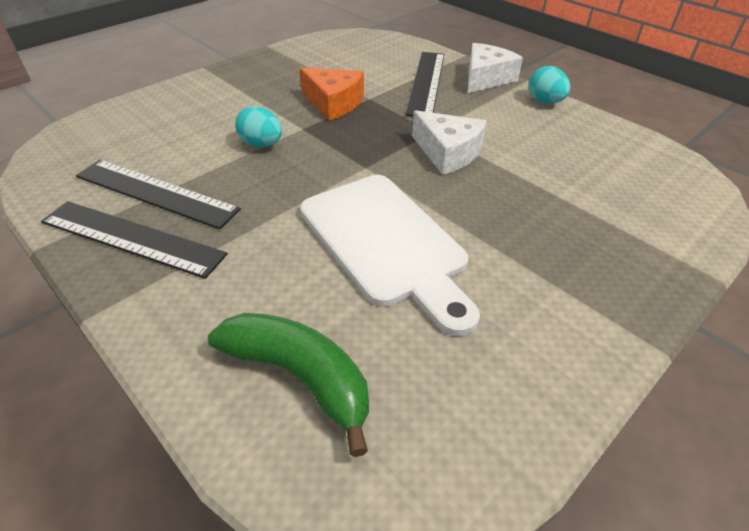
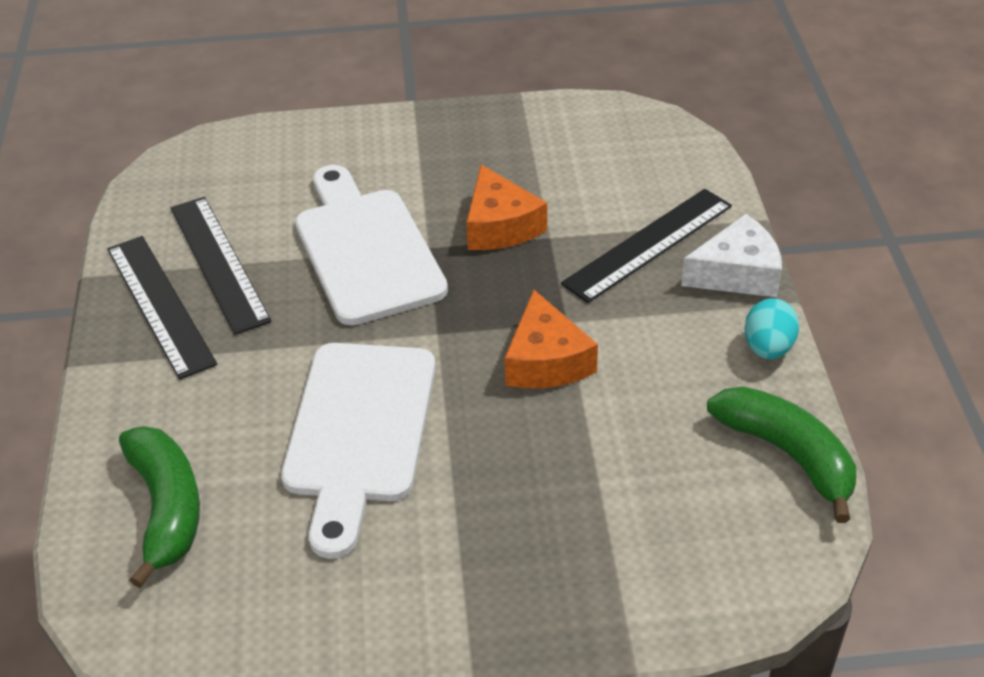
camera: 40 degrees right, 0 degrees up
turquoise egg [235,106,282,147] -> white cutting board [295,165,448,326]
white cheese [412,110,487,175] -> orange cheese [505,290,598,388]
none -> green banana [707,386,856,523]

